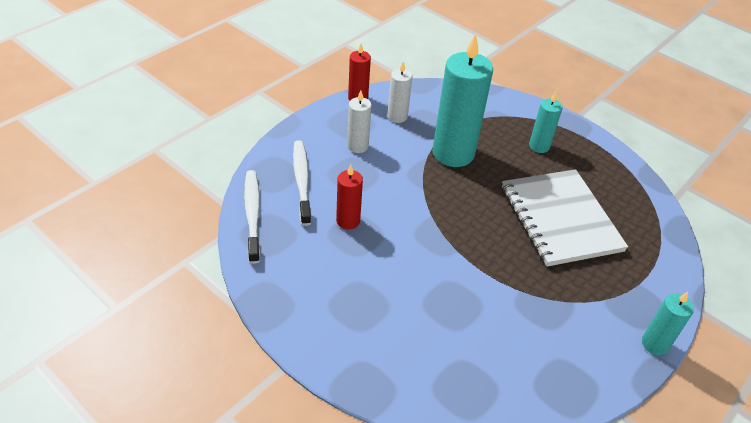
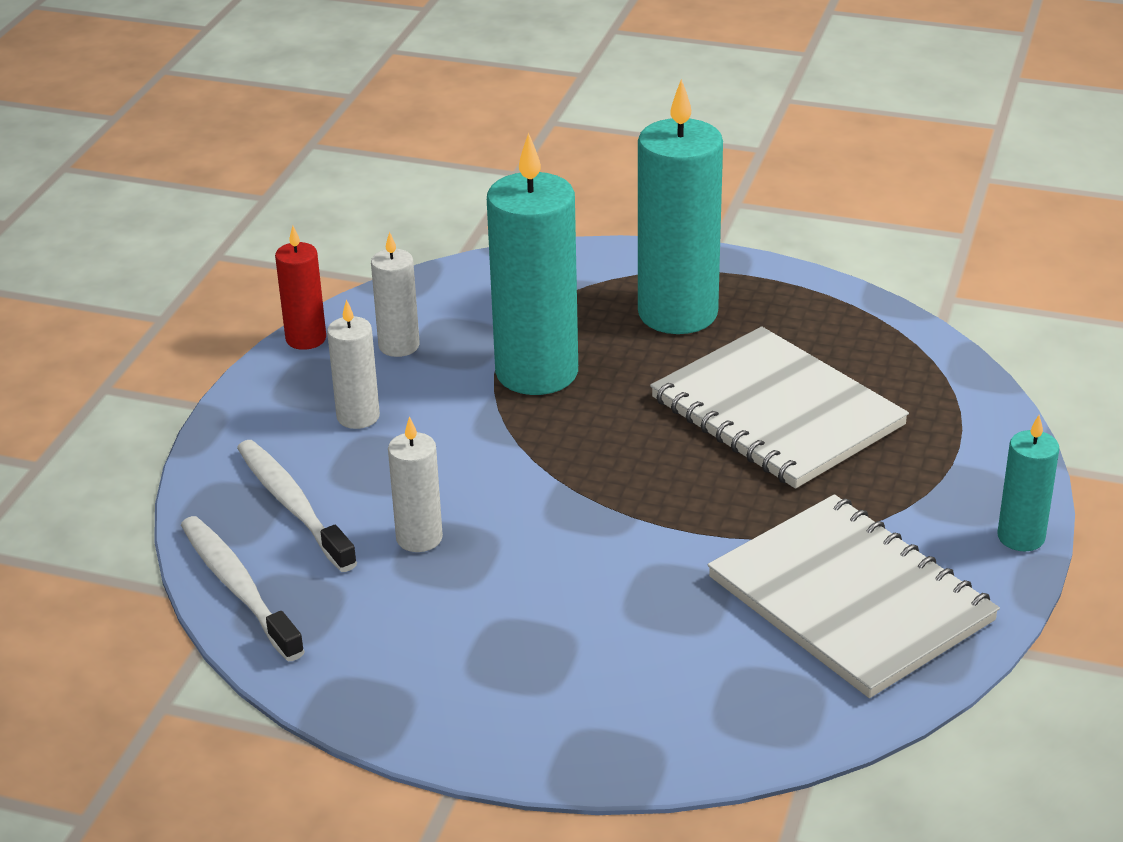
camera: 20 degrees left, 10 degrees down
red candle [336,165,363,229] -> white candle [388,416,443,552]
turquoise candle [529,92,563,153] -> turquoise candle [638,79,723,334], size x1.98
none -> white notebook [708,494,1000,698]

